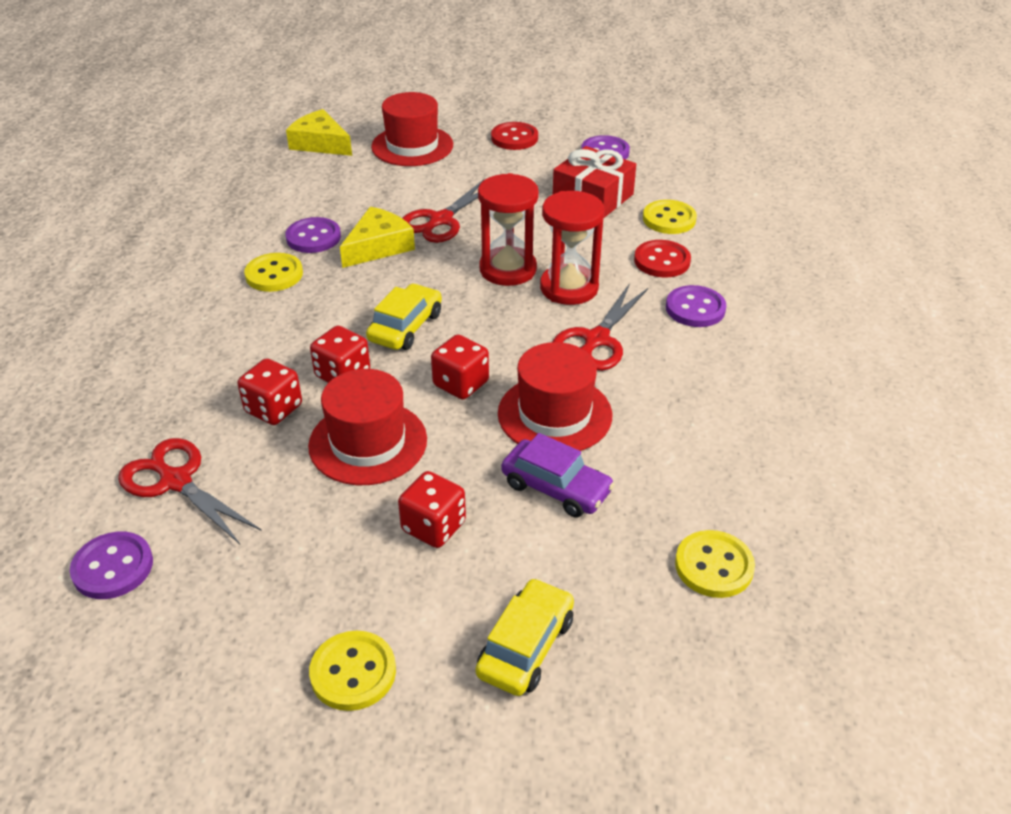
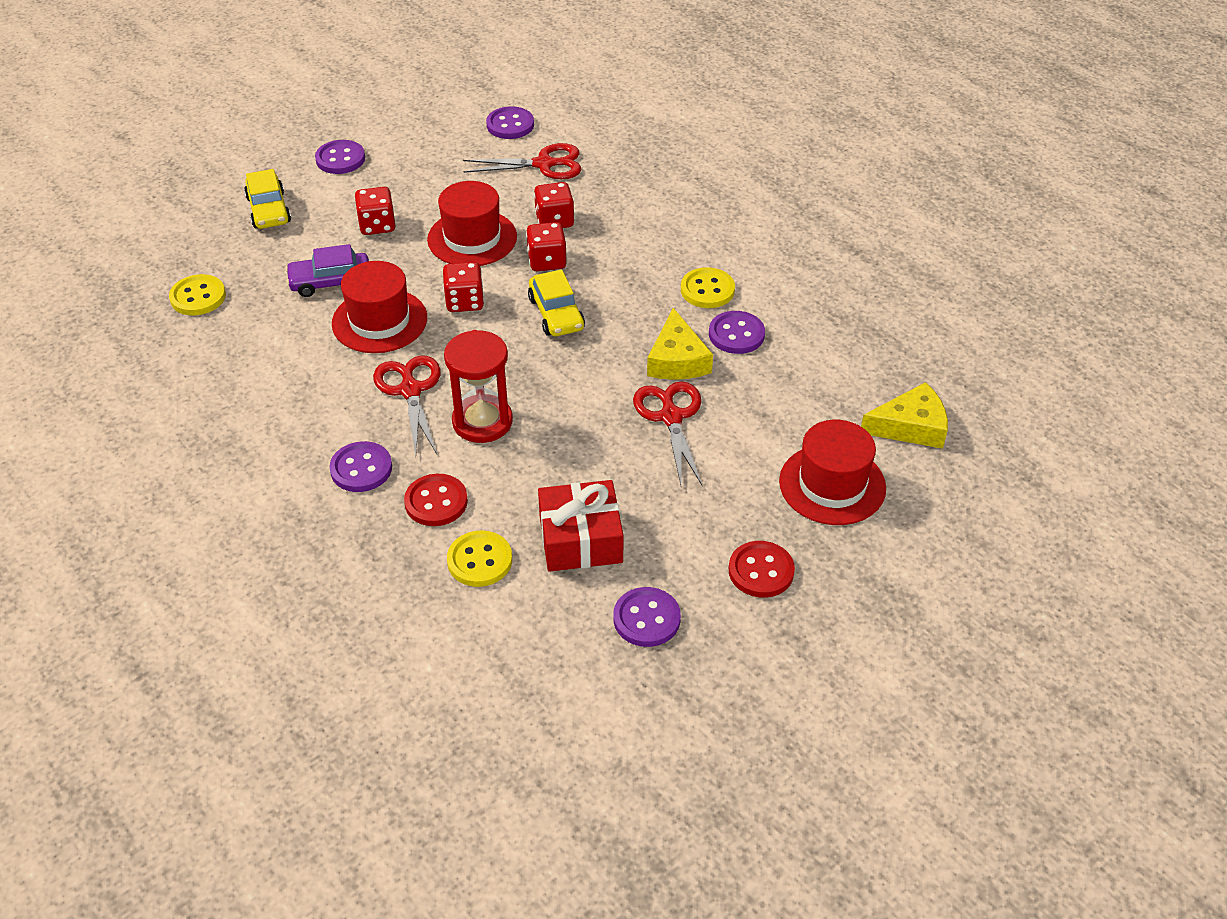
camera: 135 degrees right, 5 degrees up
yellow button [309,631,396,711] -> purple button [315,140,365,174]
red hourglass [478,173,539,286] -> none

